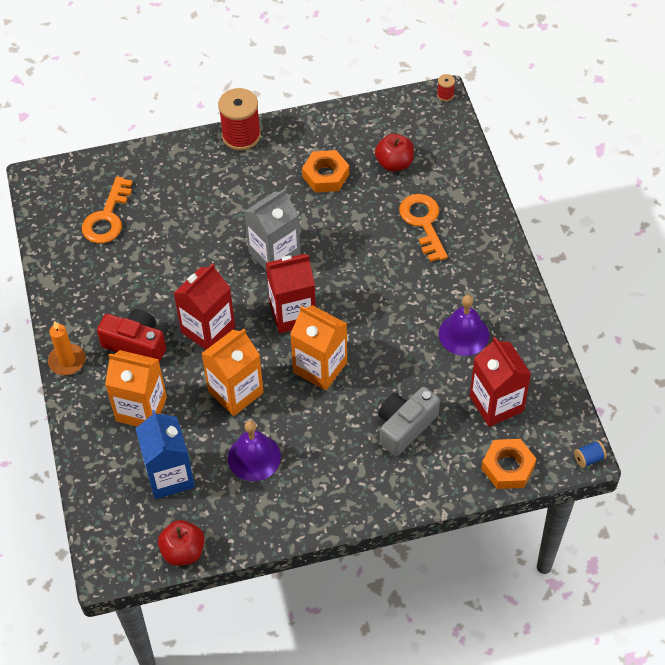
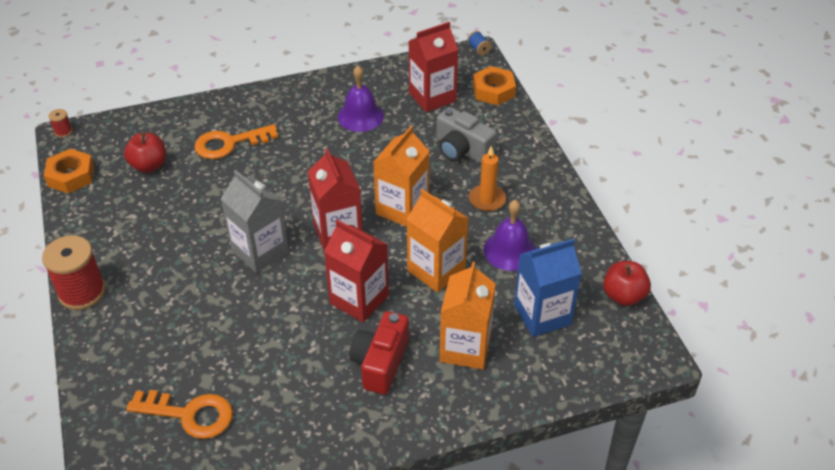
camera: 95 degrees left, 10 degrees down
orange candle [48,321,86,375] -> orange candle moved to [469,146,506,211]
orange nut [302,150,349,193] -> orange nut moved to [44,149,94,194]

